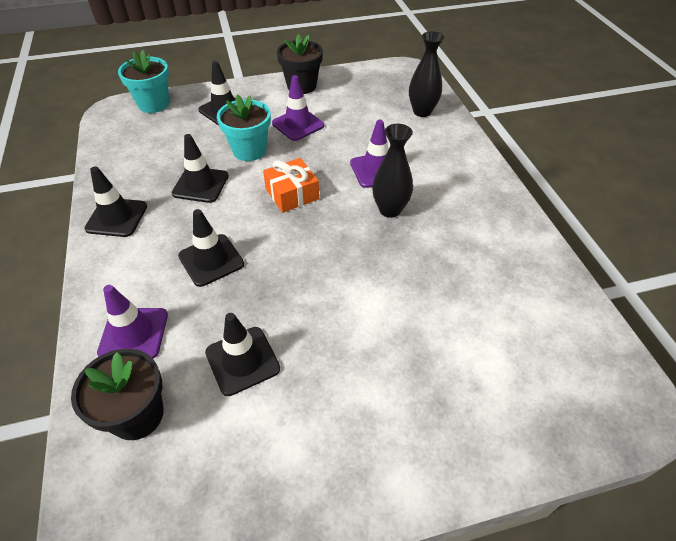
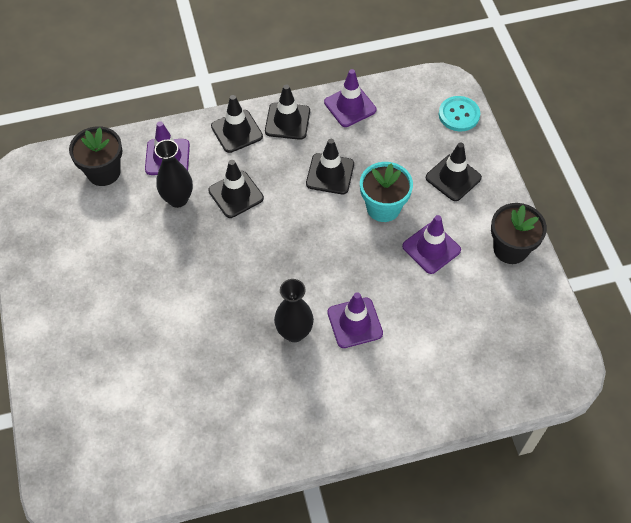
camera: 90 degrees right, 10 degrees up
turquoise flower pot [118,50,169,113] -> turquoise button [439,96,480,131]
black traffic cone [205,313,280,396] -> black traffic cone moved to [211,95,263,153]
orange gift [263,158,319,213] -> none
black vase [409,31,444,117] -> black vase moved to [155,140,193,208]
none -> purple traffic cone [324,69,376,127]

